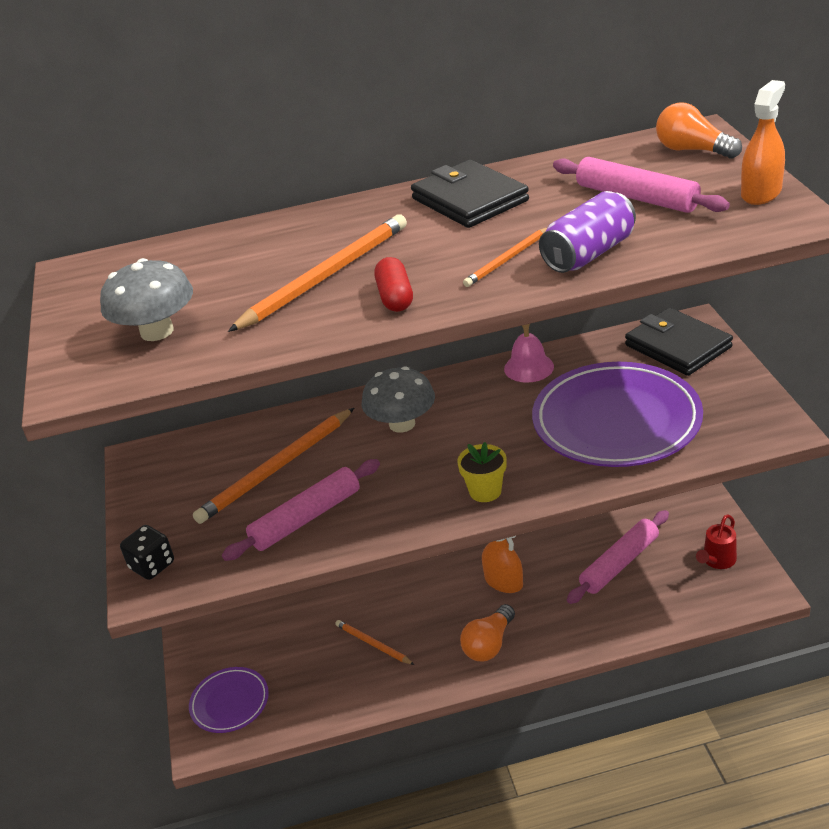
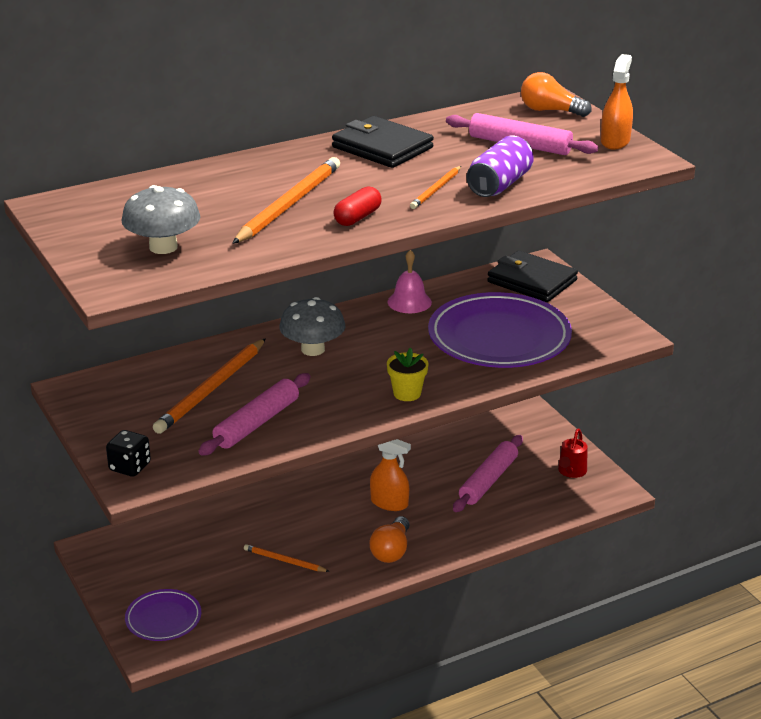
camera: 20 degrees left, 5 degrees down
red capsule [374,257,413,312] -> red capsule turned 60 degrees clockwise [333,186,382,226]

